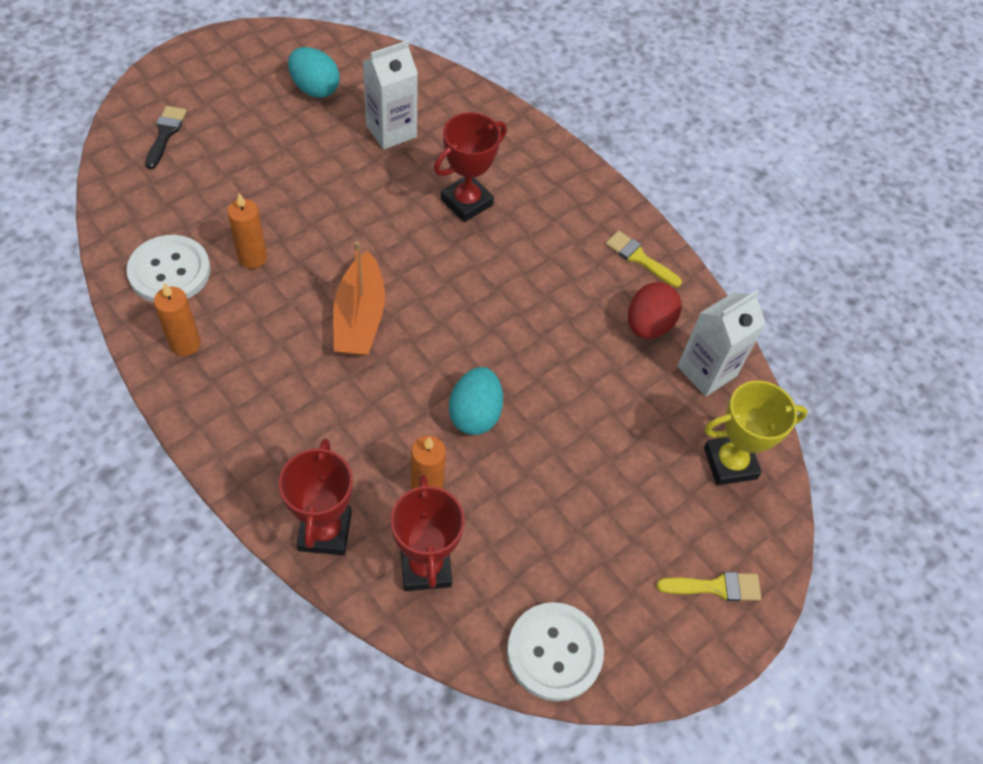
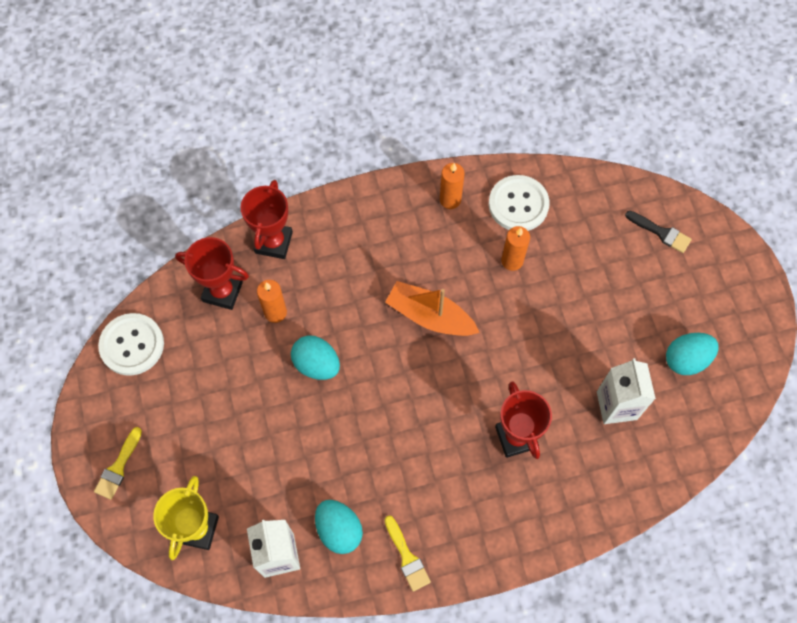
camera: 120 degrees right, 10 degrees up
red trophy [279,439,353,555] -> red trophy turned 75 degrees clockwise [241,180,293,259]
yellow brush [605,231,682,287] -> yellow brush turned 90 degrees clockwise [385,515,431,592]
red egg [628,282,682,339] -> turquoise egg [315,500,363,554]

